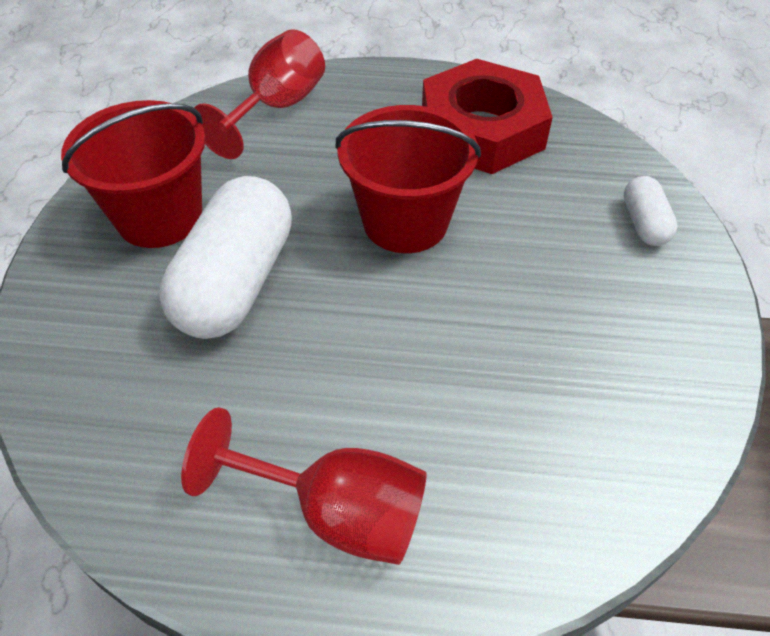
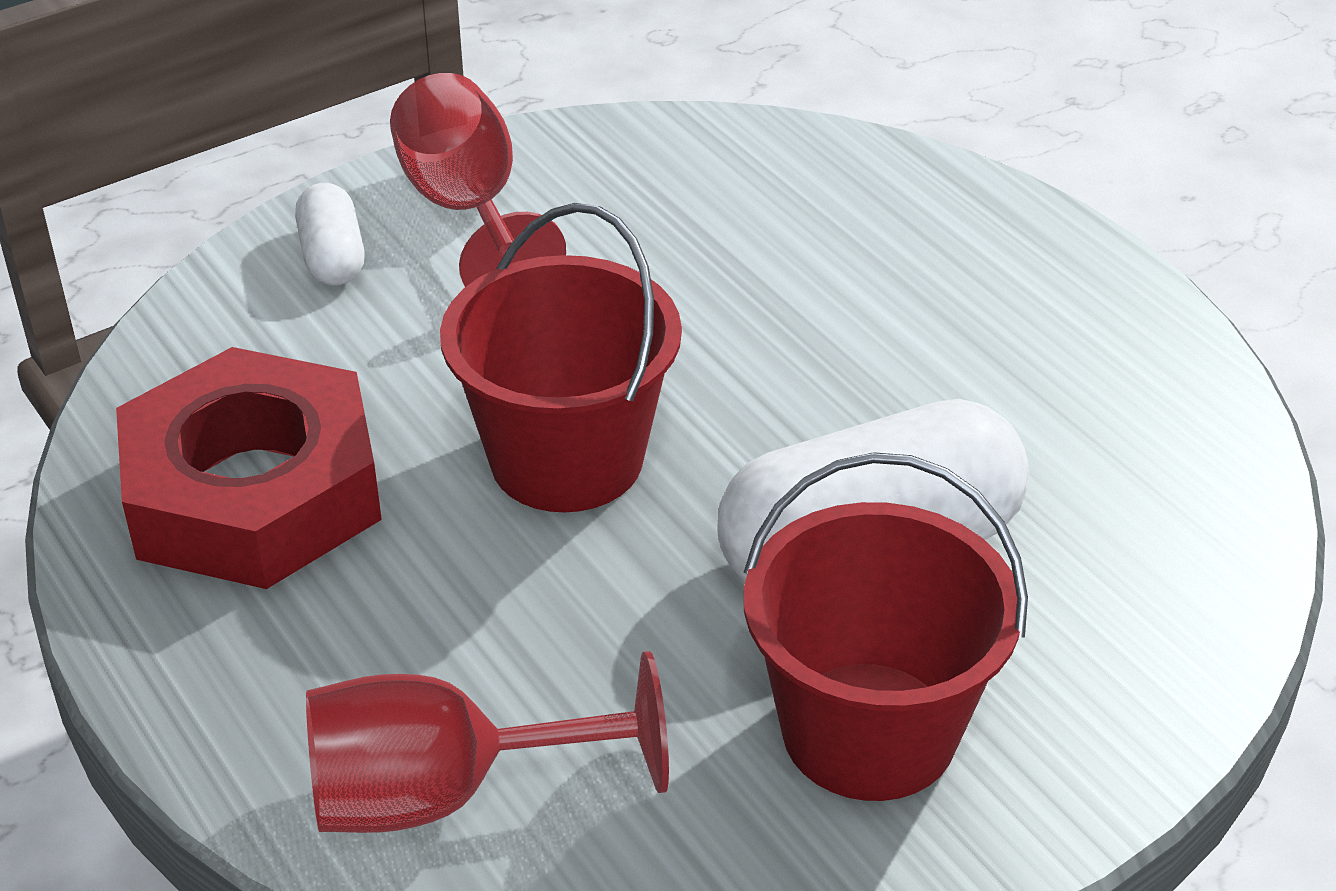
camera: 130 degrees left, 10 degrees down
red goblet [181,407,427,565] -> red goblet moved to [390,73,566,287]
white capsule [624,176,678,246] -> white capsule turned 60 degrees counterclockwise [295,183,365,285]

